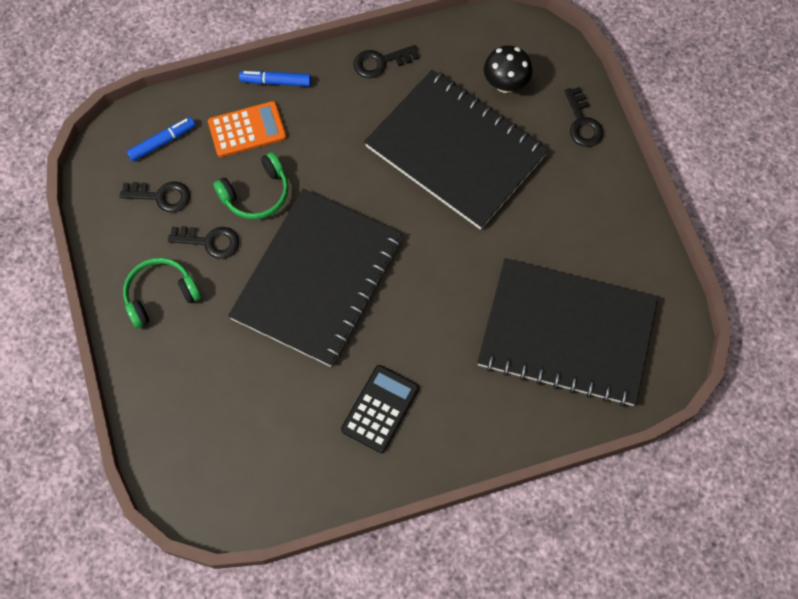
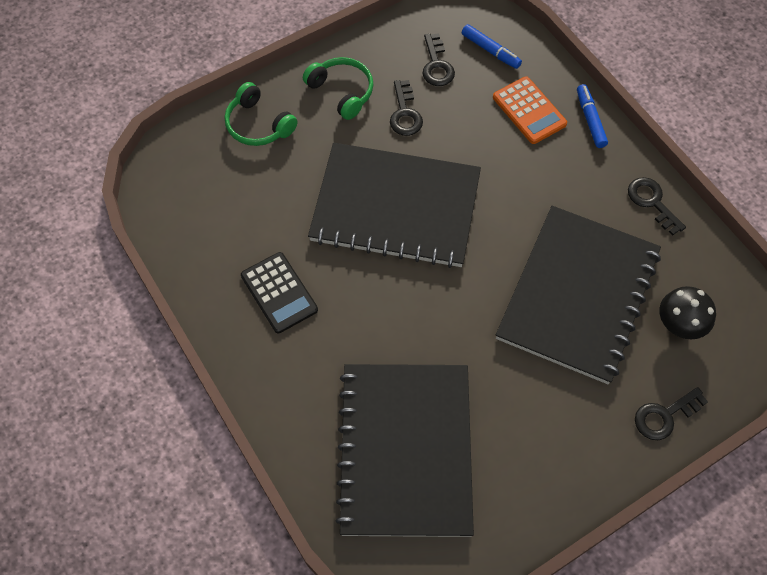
camera: 75 degrees right, 5 degrees down
green headphones [213,152,289,219] -> green headphones moved to [225,82,297,146]
black calculator [341,365,419,453] -> black calculator turned 45 degrees clockwise [241,252,318,333]

